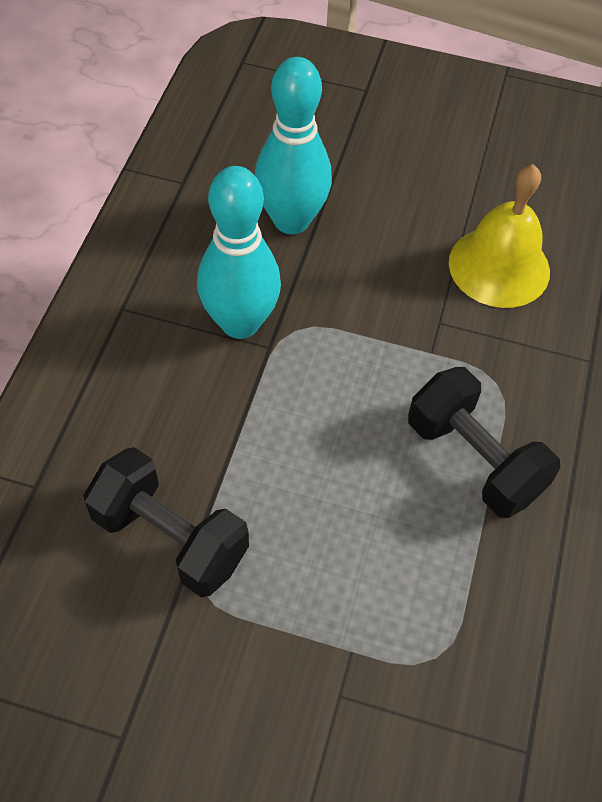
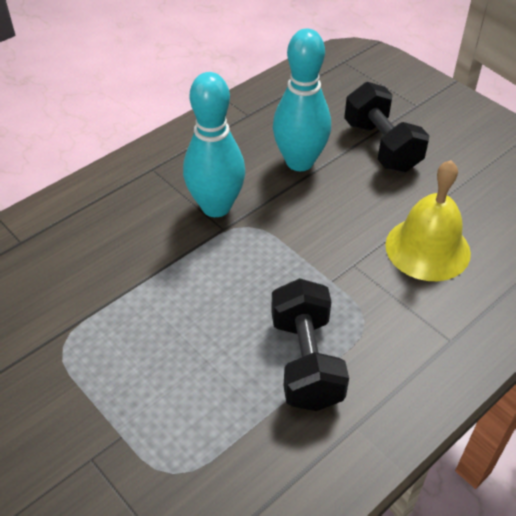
camera: 35 degrees right, 10 degrees down
black dumbbell [83,447,249,597] -> black dumbbell moved to [344,82,429,172]

